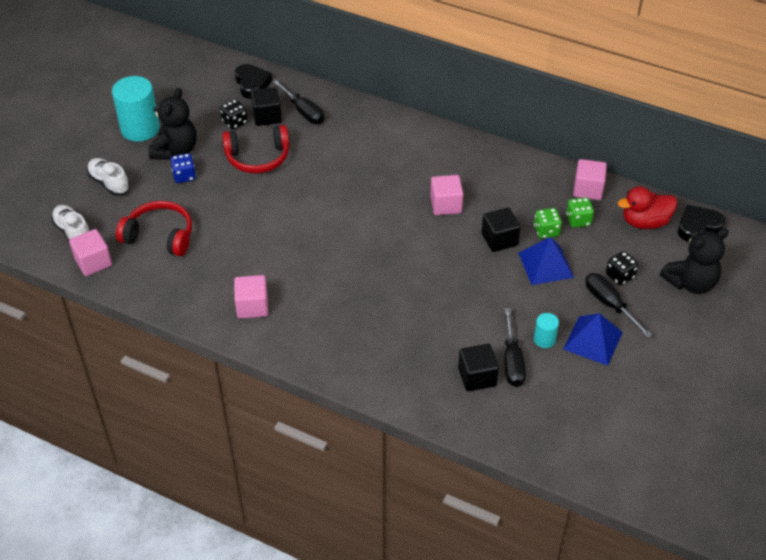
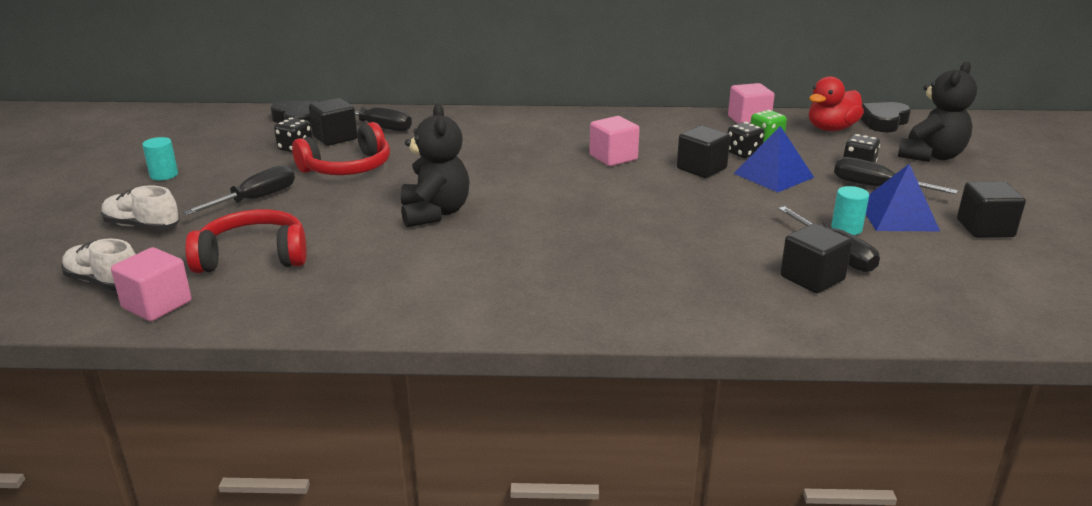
camera: 25 degrees left, 20 degrees down
turquoise cylinder [112,76,160,142] -> turquoise cylinder [142,137,178,180], size x0.48
black teddy bear [149,88,197,160] -> black teddy bear moved to [401,103,470,227]
blue dice [170,153,196,183] -> black screwdriver [183,165,295,215]
pink cube [234,275,268,319] -> none
green dice [534,208,562,239] -> black dice [727,122,764,158]
none -> black cube [957,182,1026,238]

